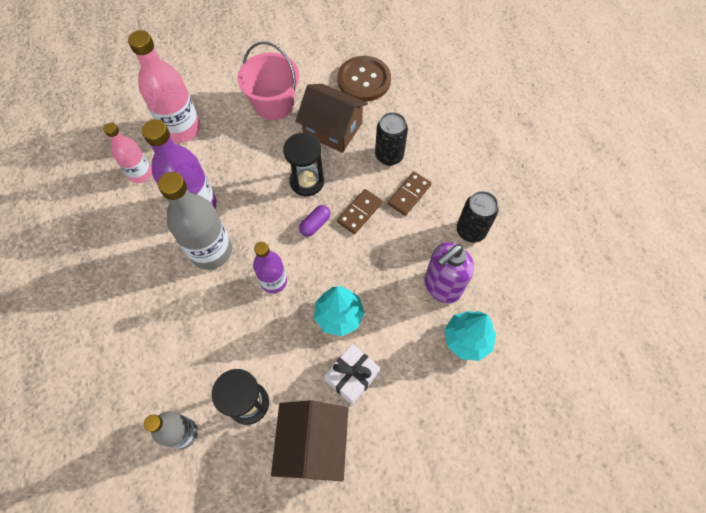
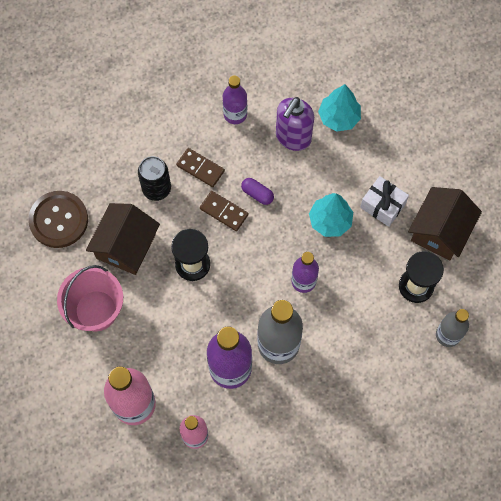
camera: 95 degrees left, 5 degrees up
brown house [271,400,348,481] -> brown house turned 60 degrees counterclockwise [408,187,482,260]
purple capsule [299,205,331,237] -> purple capsule moved to [241,178,274,205]
purple soap dispenser [424,242,474,303] -> purple soap dispenser turned 75 degrees clockwise [276,97,314,151]
black can [457,191,498,243] -> purple bottle [223,75,247,124]

